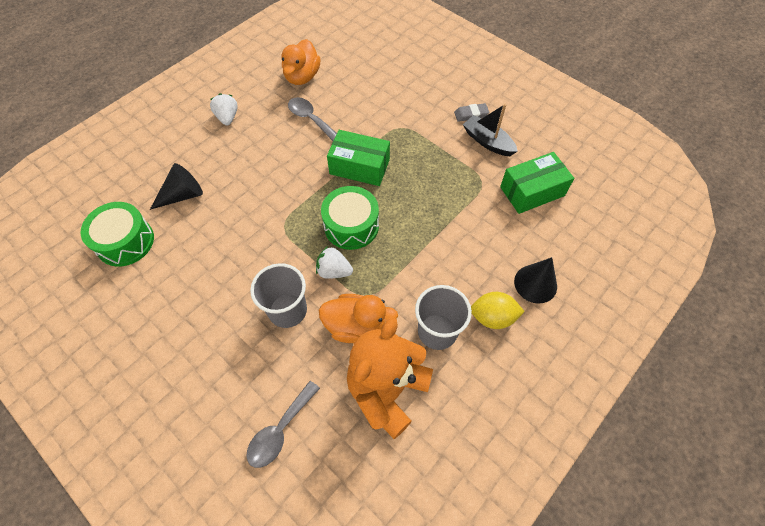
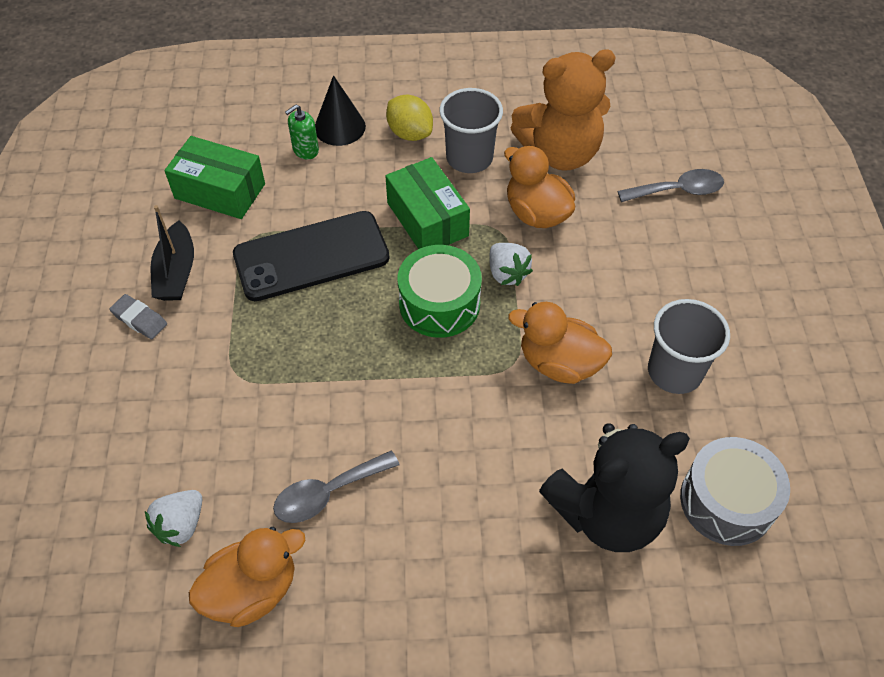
camera: 135 degrees left, 5 degrees down
green drum [80,202,154,267] -> grey drum [680,437,790,546]
black cone [150,163,203,210] -> black teddy bear [539,423,690,552]
white strawberry [210,93,238,125] -> white strawberry moved to [145,490,202,547]
grey cup [250,263,307,328] -> grey cup moved to [648,299,730,394]
grey spoon [288,97,337,141] -> grey spoon turned 60 degrees clockwise [273,451,400,523]
green box [327,130,390,186] -> green box moved to [385,157,470,249]
none -> black phone [233,211,390,301]
none -> green soap dispenser [285,105,319,159]
none -> orange duck [508,302,612,384]

